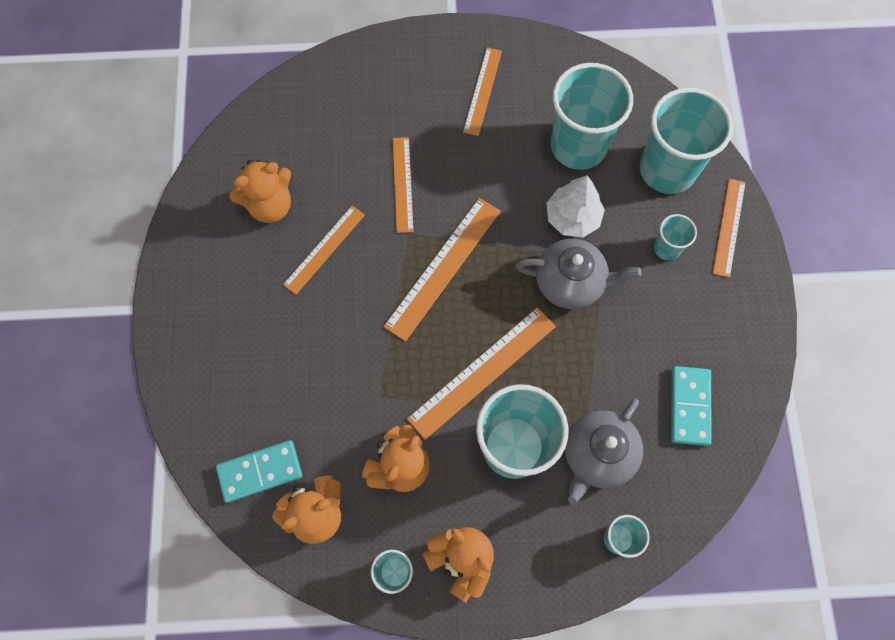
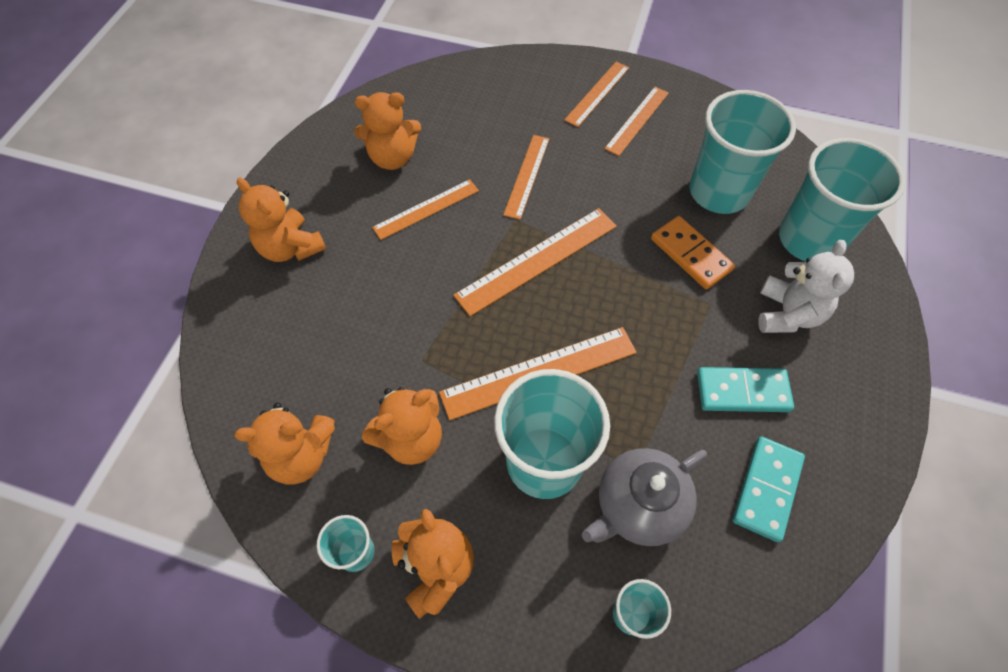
camera: 20 degrees right, 10 degrees down
turquoise domino [216,440,302,503] -> turquoise domino moved to [697,367,794,412]
grey teapot [515,239,641,309] -> none
white tree [547,175,605,237] -> orange domino [651,216,735,289]
turquoise cup [654,214,697,260] -> white teddy bear [758,240,854,333]
orange ruler [713,179,746,278] -> orange ruler moved to [564,62,629,127]
none -> orange teddy bear [237,177,326,262]

